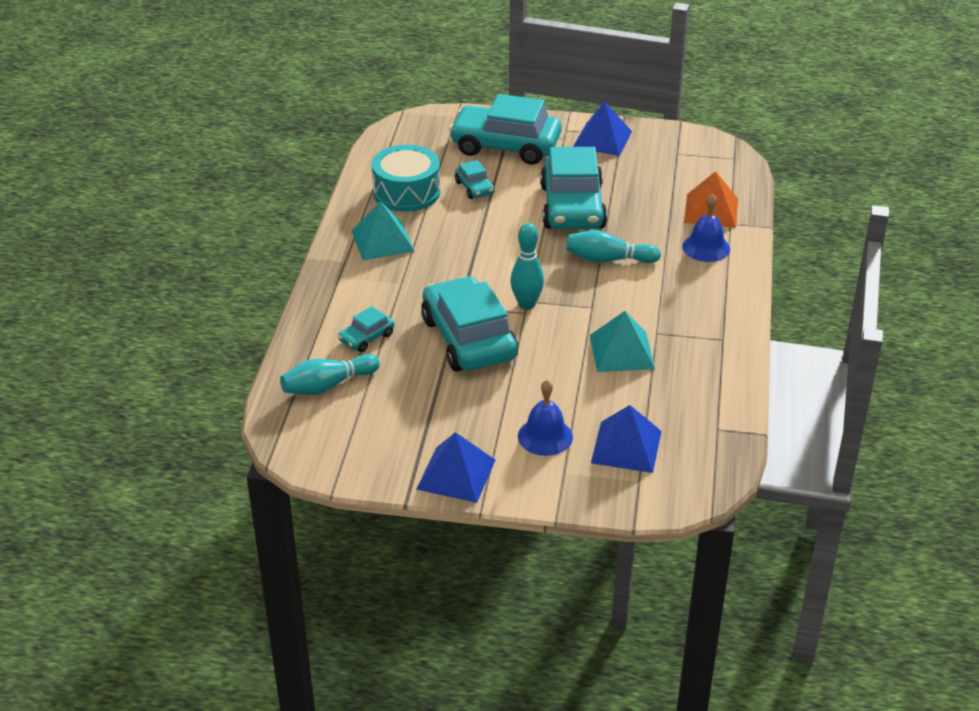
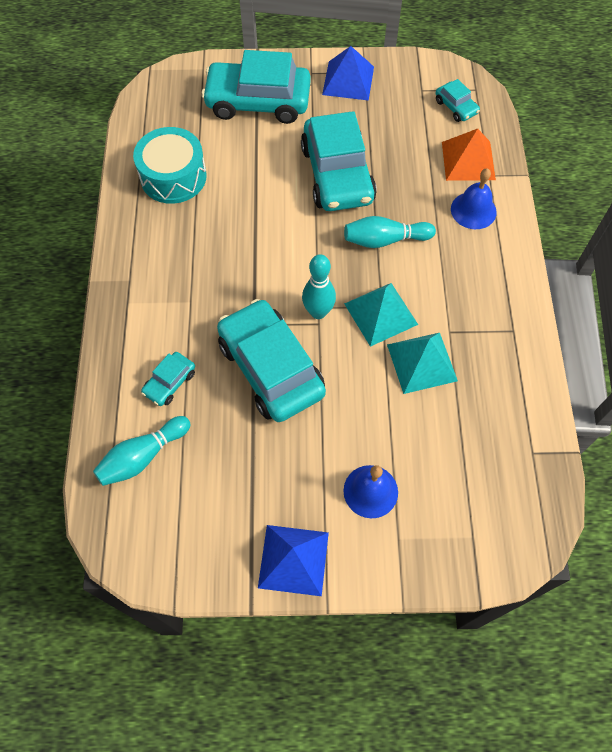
camera: 10 degrees left, 25 degrees up
turquoise pyramid [351,201,415,260] -> turquoise pyramid moved to [344,283,418,347]
turquoise car [455,160,494,199] -> turquoise car moved to [436,79,480,122]
blue pyramid [591,405,662,473] -> none

